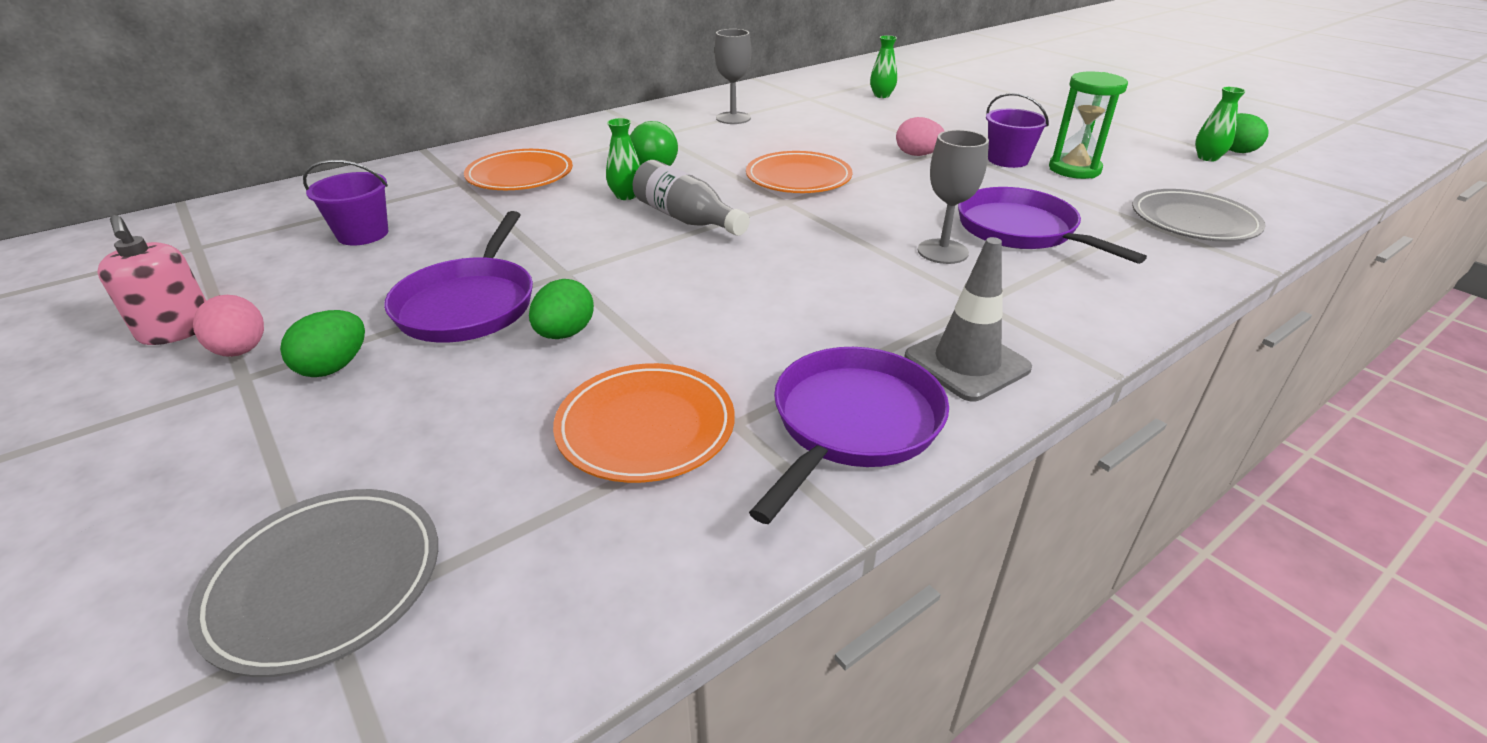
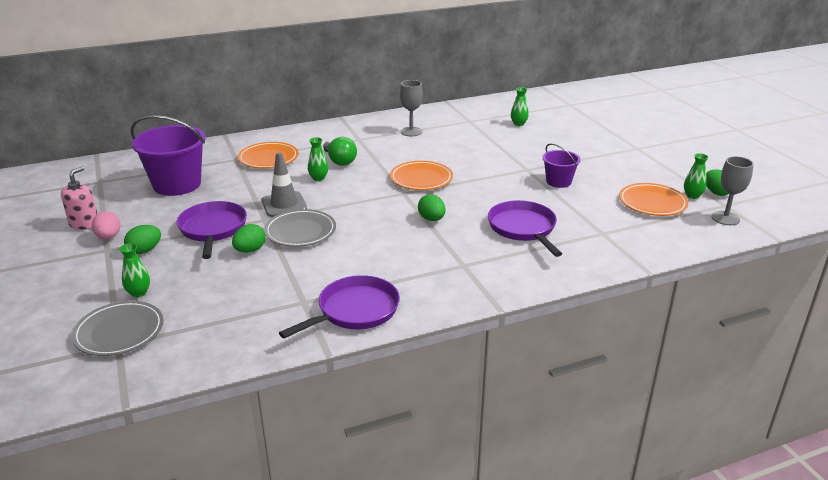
camera: 15 degrees right, 5 degrees down
pink soap dispenser [97,215,206,345] -> pink soap dispenser turned 135 degrees counterclockwise [61,167,97,230]
purple bucket [303,160,388,246] -> purple bucket [131,115,206,196], size x1.85
purple pan [384,211,533,343] -> purple pan turned 150 degrees clockwise [177,201,247,259]
orange plate [553,363,735,483] -> orange plate moved to [619,183,688,216]
grey bottle [633,160,750,236] -> none
pink egg [896,117,944,156] -> none
grey traffic cone [904,237,1032,401] -> grey traffic cone moved to [262,152,307,217]
grey goblet [918,130,989,264] -> grey goblet moved to [711,156,754,225]
green hourglass [1049,71,1128,179] -> none
grey plate [1132,189,1266,242] -> grey plate moved to [264,209,336,247]
none -> green vase [120,243,150,298]
none -> green egg [418,194,446,221]

